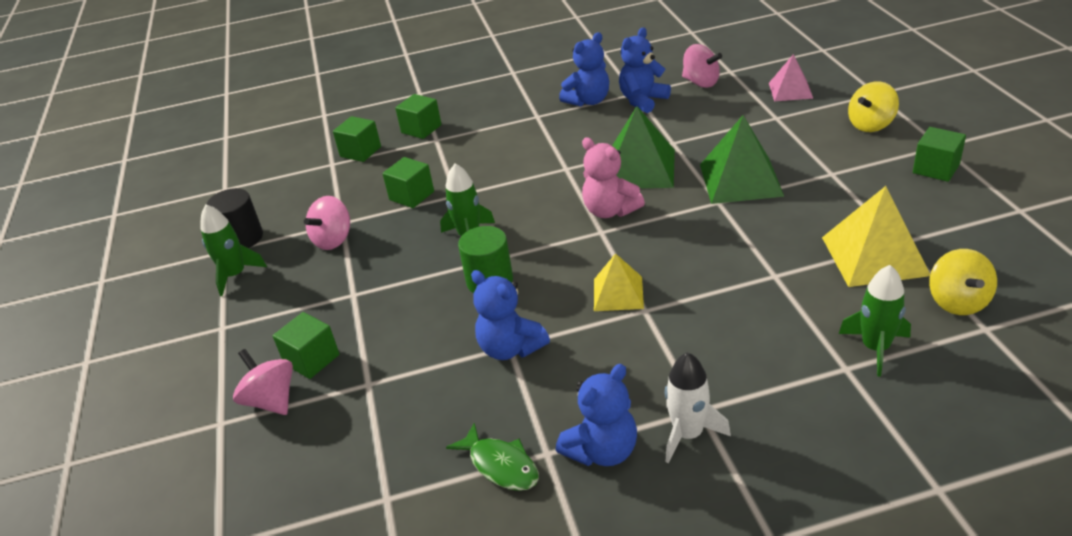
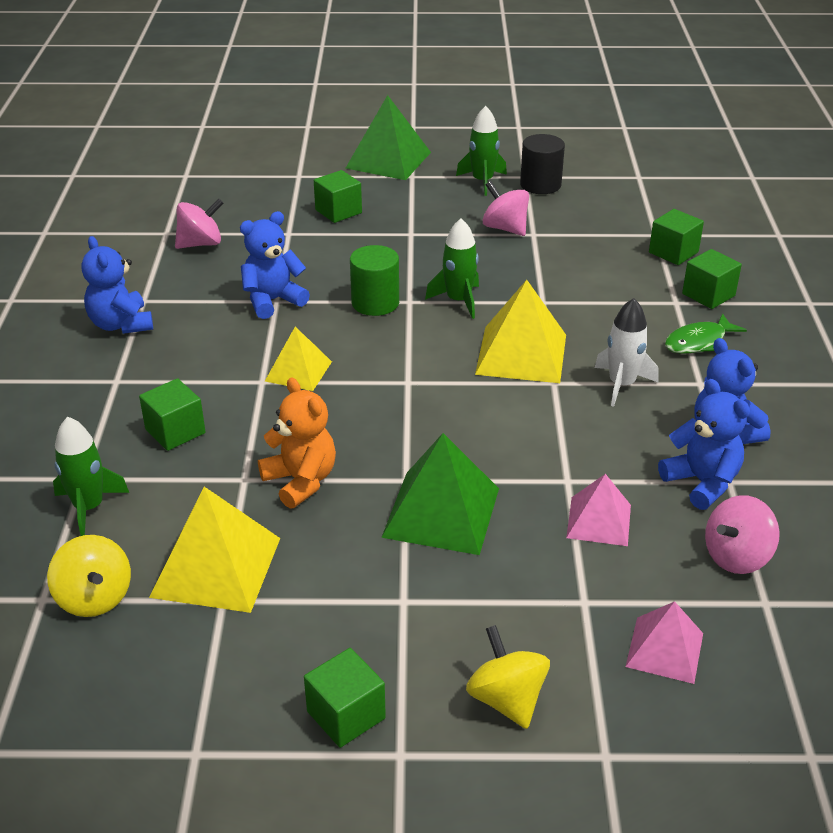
camera: 100 degrees right, 0 degrees up
pink spinning top [233,349,293,415] -> pink spinning top moved to [175,198,223,249]
green cube [382,157,434,208] -> green cube moved to [139,378,205,451]
green fish [446,423,539,491] -> green fish moved to [665,313,747,354]
pink teddy bear [582,137,645,218] -> none
green pyramid [612,106,675,188] -> green pyramid moved to [346,95,431,180]
white rocket [665,352,731,463] -> white rocket moved to [595,298,658,407]
yellow spinning top [929,249,997,315] -> yellow spinning top turned 135 degrees counterclockwise [47,535,131,617]
none -> orange teddy bear [258,378,336,509]
none -> yellow pyramid [475,280,566,383]
none -> pink pyramid [566,474,631,546]

